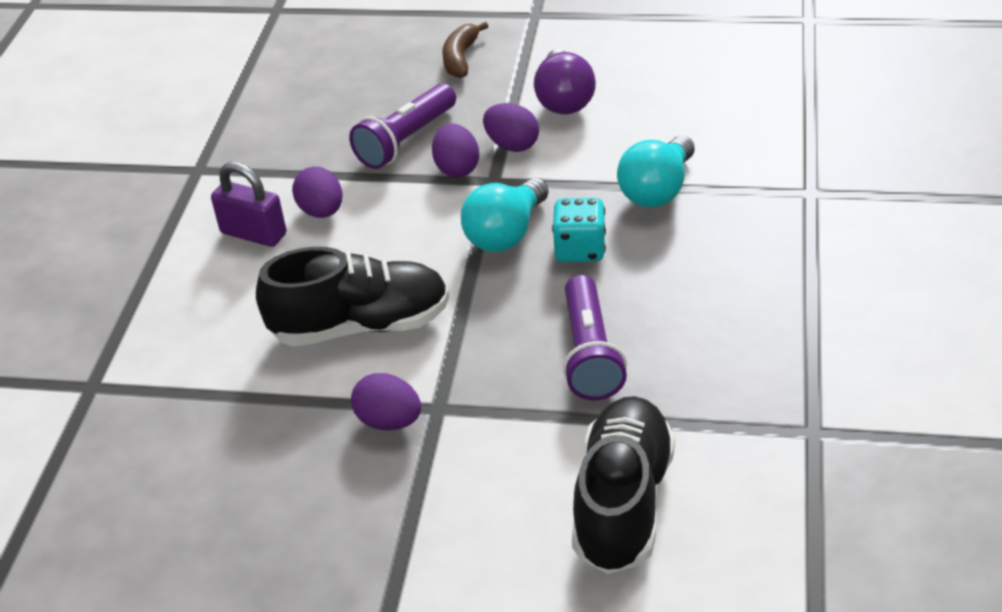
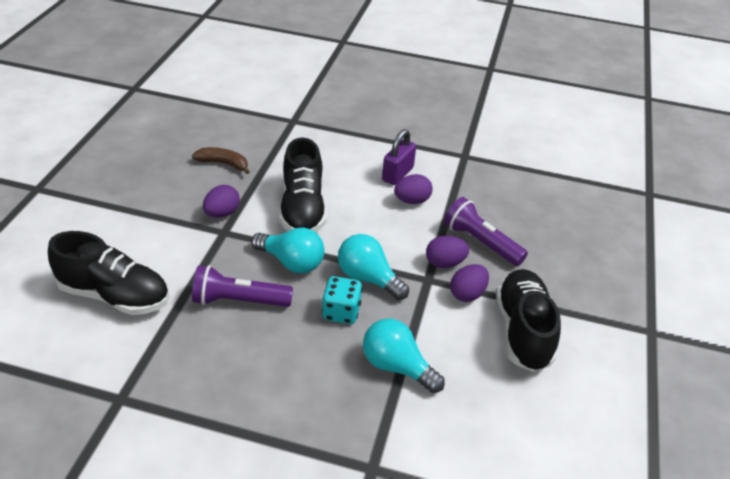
camera: 90 degrees right, 0 degrees up
brown banana [442,22,488,78] -> brown banana moved to [192,147,250,174]
purple light bulb [534,49,596,114] -> black shoe [496,269,561,372]
none -> turquoise light bulb [251,227,325,274]

